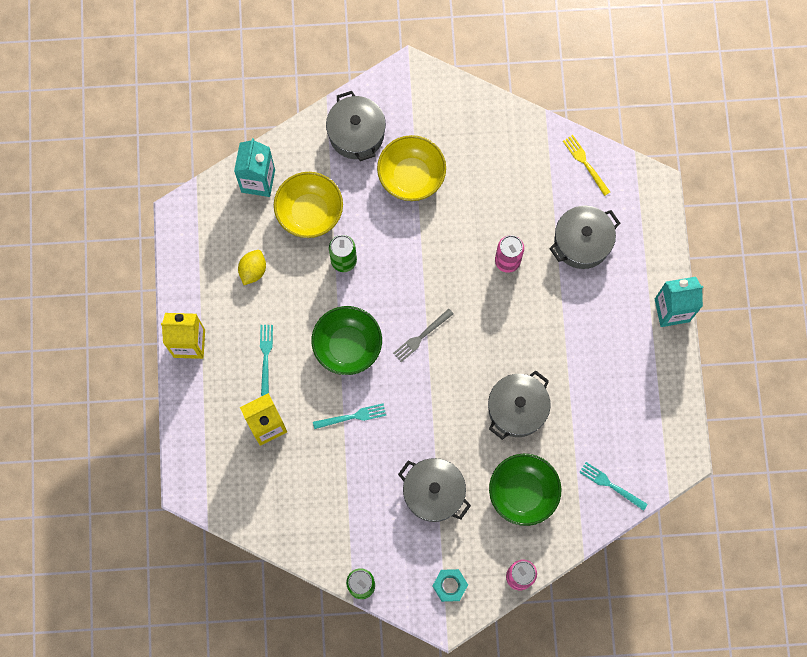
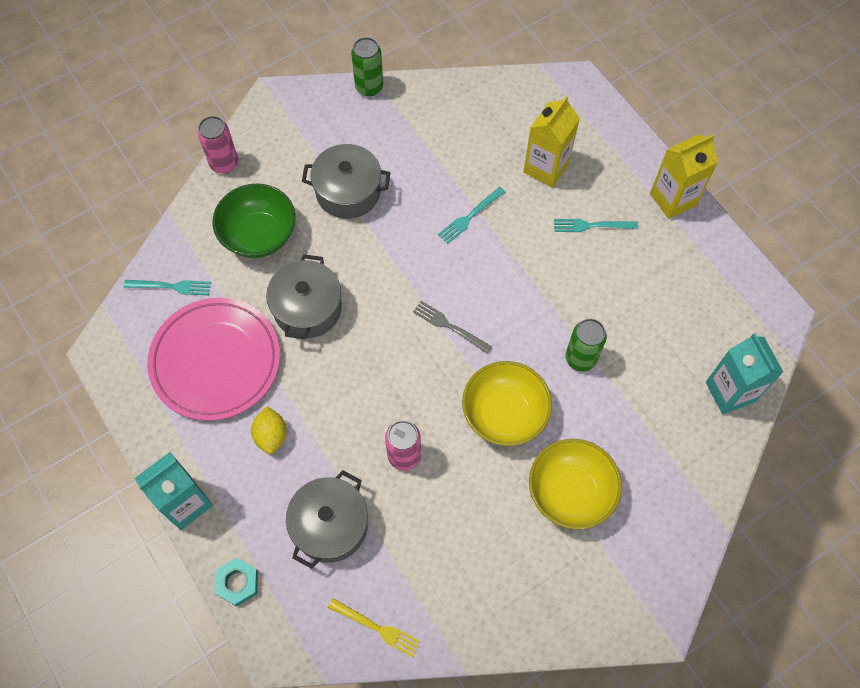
camera: 150 degrees right, 10 degrees down
yellow lemon [238,250,266,285] -> yellow lemon moved to [251,406,287,454]
turquoise fork [260,325,273,396] -> turquoise fork turned 120 degrees clockwise [554,219,638,232]
yellow bowl [274,172,343,238] -> yellow bowl moved to [462,361,552,446]
green bowl [311,306,382,375] -> none
grey pot [326,91,386,161] -> none
grey fork [393,309,454,362] -> grey fork turned 75 degrees counterclockwise [413,301,492,354]
turquoise nut [432,569,468,602] -> turquoise nut moved to [215,558,258,607]
none -> pink plate [147,298,280,421]

